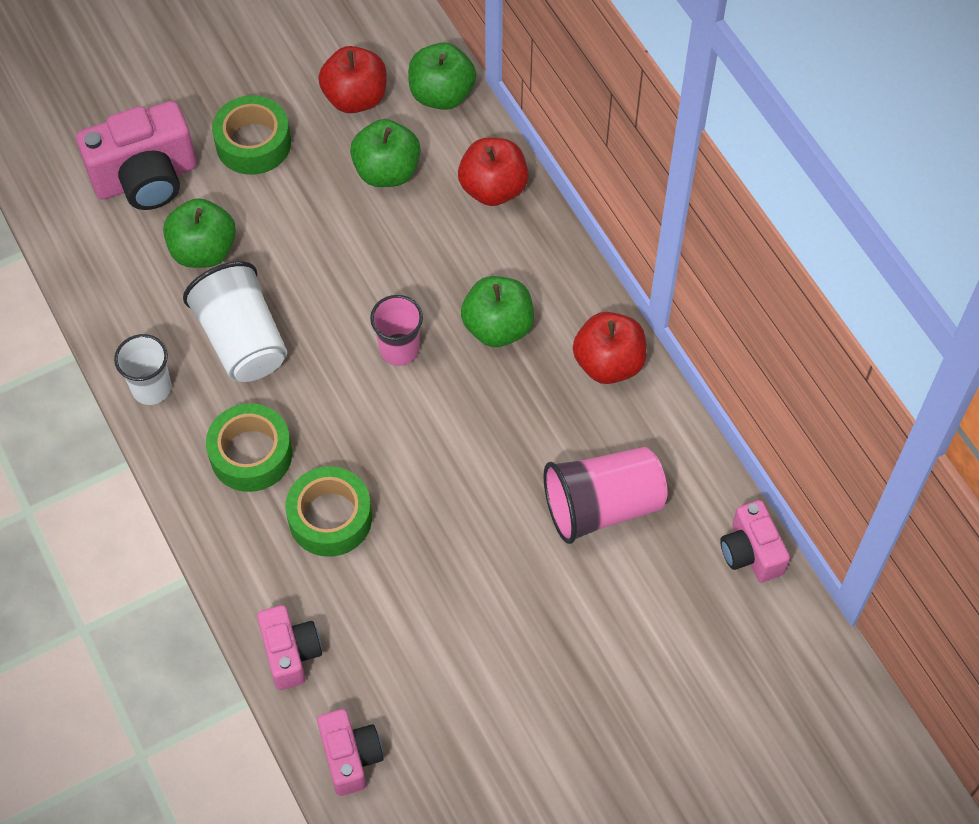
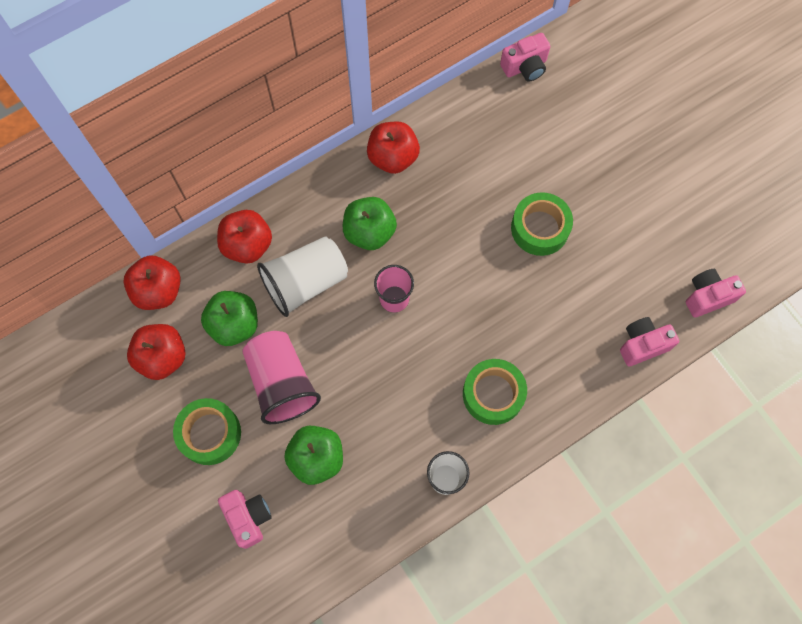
camera: 95 degrees left, 10 degrees up
pink camera [76,101,197,210] -> pink camera [218,490,272,549], size x0.60
white cup [183,261,287,382] -> white cup moved to [257,236,348,317]
green tape [285,466,372,557] -> green tape moved to [511,192,573,256]
green apple [408,42,476,110] -> red apple [124,256,181,310]
pink cup [543,447,667,544] -> pink cup moved to [242,331,321,424]

